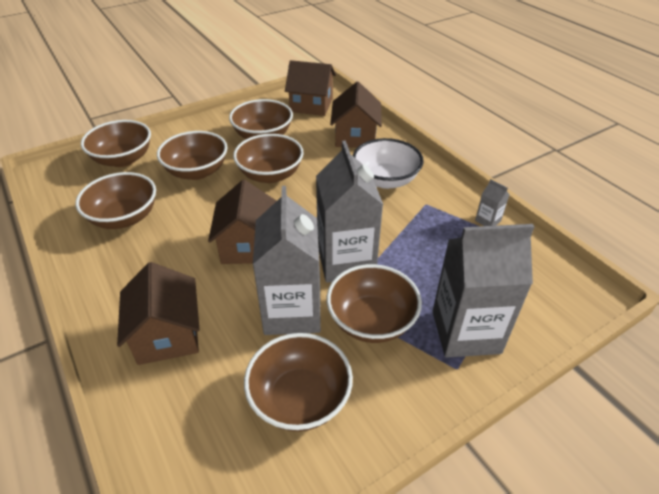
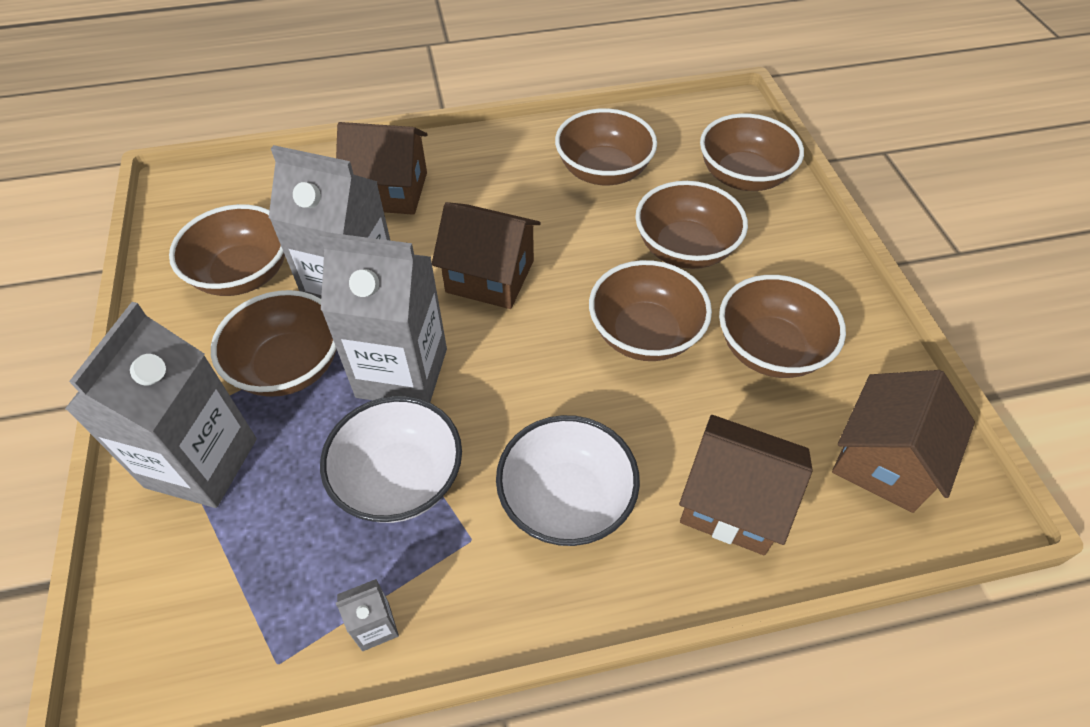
camera: 110 degrees right, 10 degrees up
none -> white bowl [320,396,462,523]

